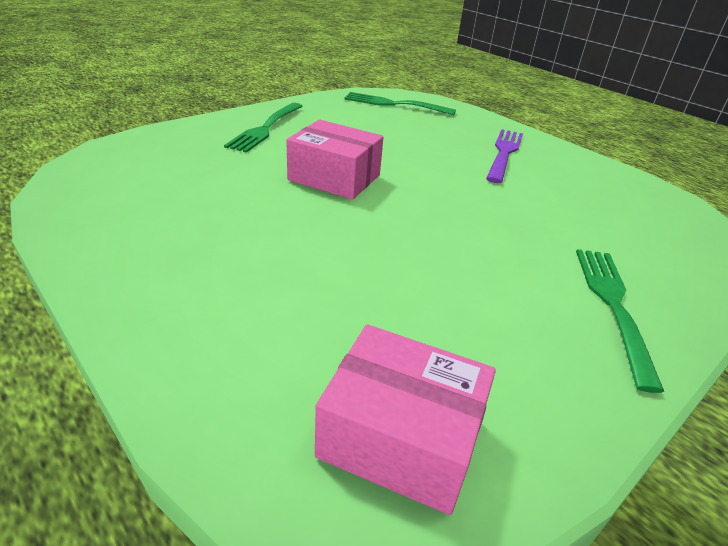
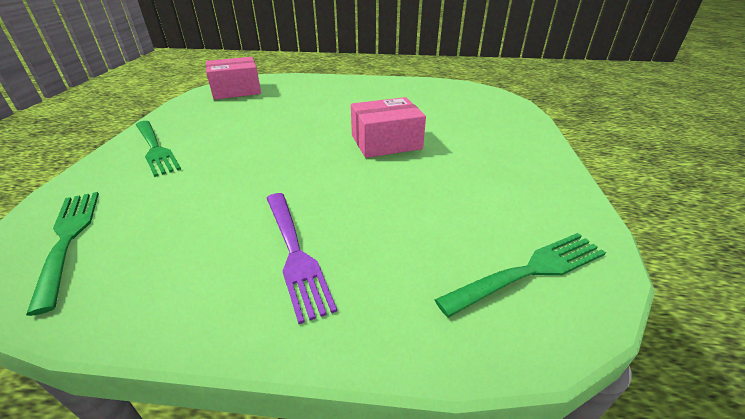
camera: 140 degrees right, 0 degrees up
green fork [224,103,303,153] -> green fork moved to [26,192,99,316]

